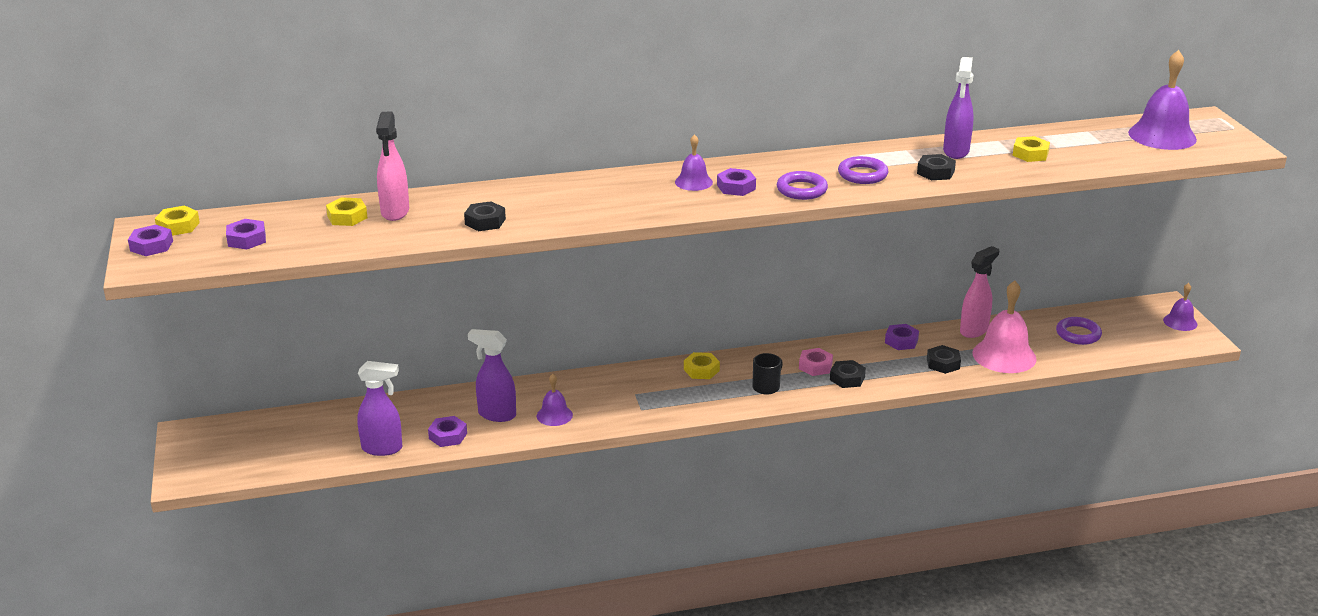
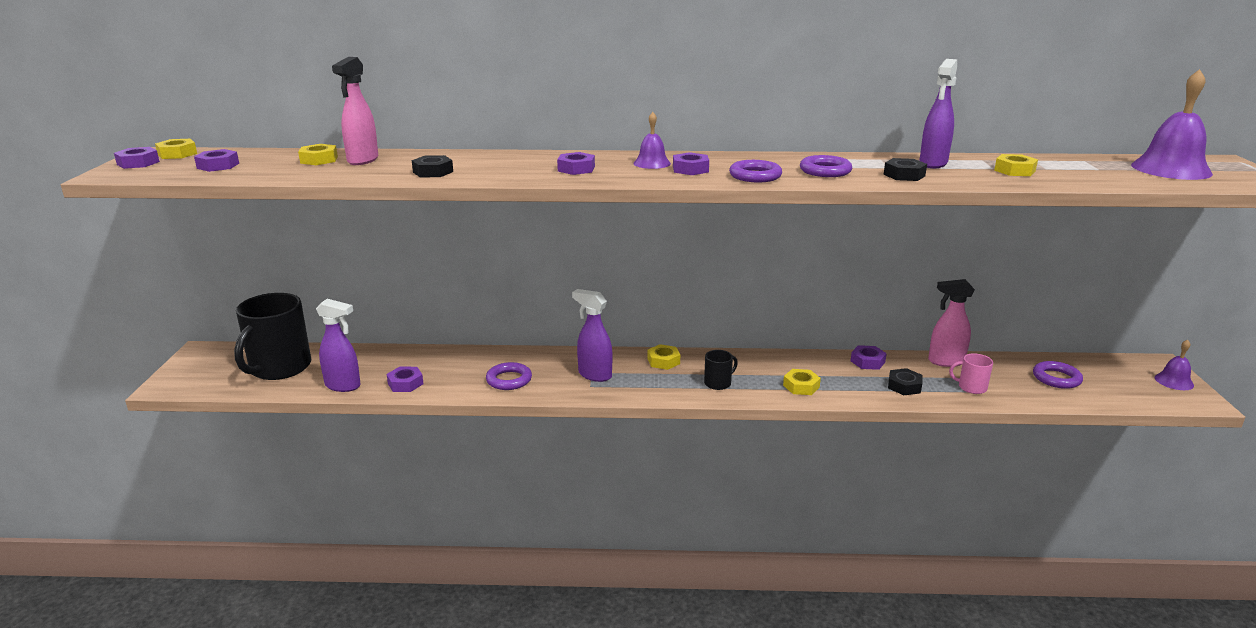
camera: 15 degrees right, 5 degrees down
purple spray bottle [468,329,516,422] -> purple spray bottle moved to [572,289,612,382]
purple bell [537,374,573,426] -> purple ring [486,362,532,390]
pink nut [799,348,833,376] -> none
black nut [830,360,866,388] -> yellow nut [783,369,821,395]
pink spray bottle [960,246,999,338] -> pink spray bottle turned 150 degrees counterclockwise [928,279,975,367]
pink bell [972,281,1037,373] -> pink mug [949,353,993,394]
none -> black mug [234,293,311,380]
none -> purple nut [557,152,595,175]

